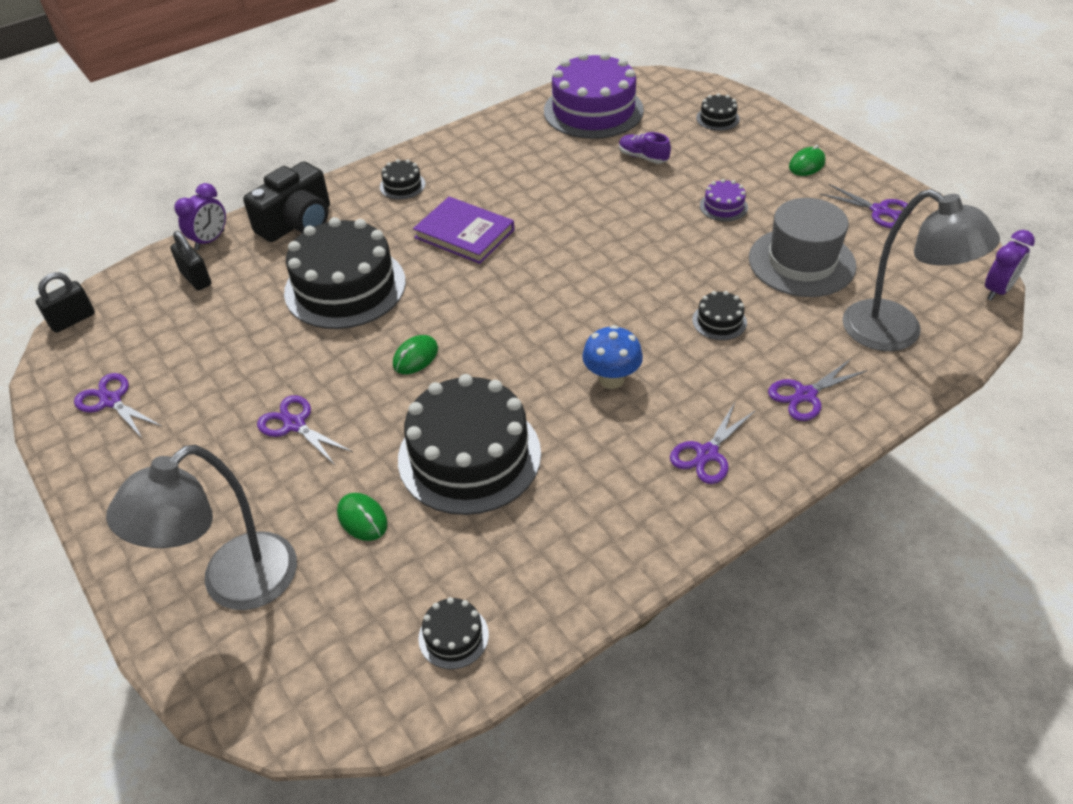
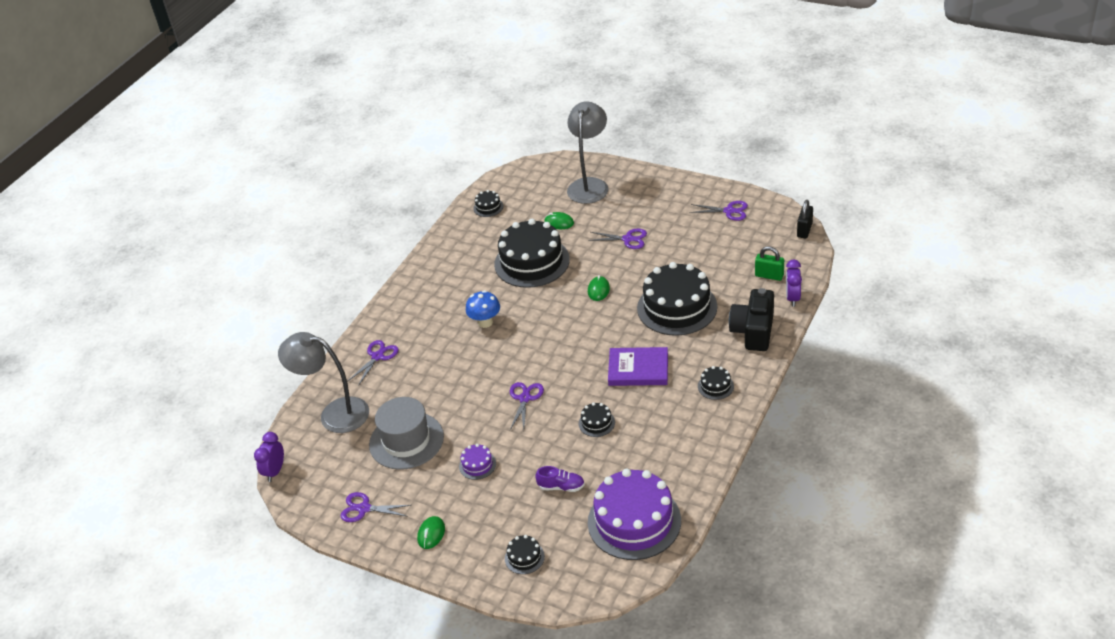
camera: 155 degrees right, 5 degrees down
black padlock [170,231,211,291] -> green padlock [755,246,784,281]
purple scissors [670,402,756,484] -> purple scissors moved to [510,382,544,430]
black cake [692,291,747,340] -> black cake moved to [579,402,615,437]

